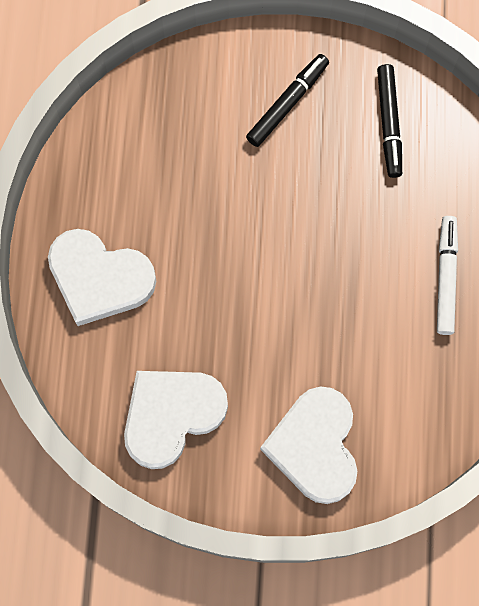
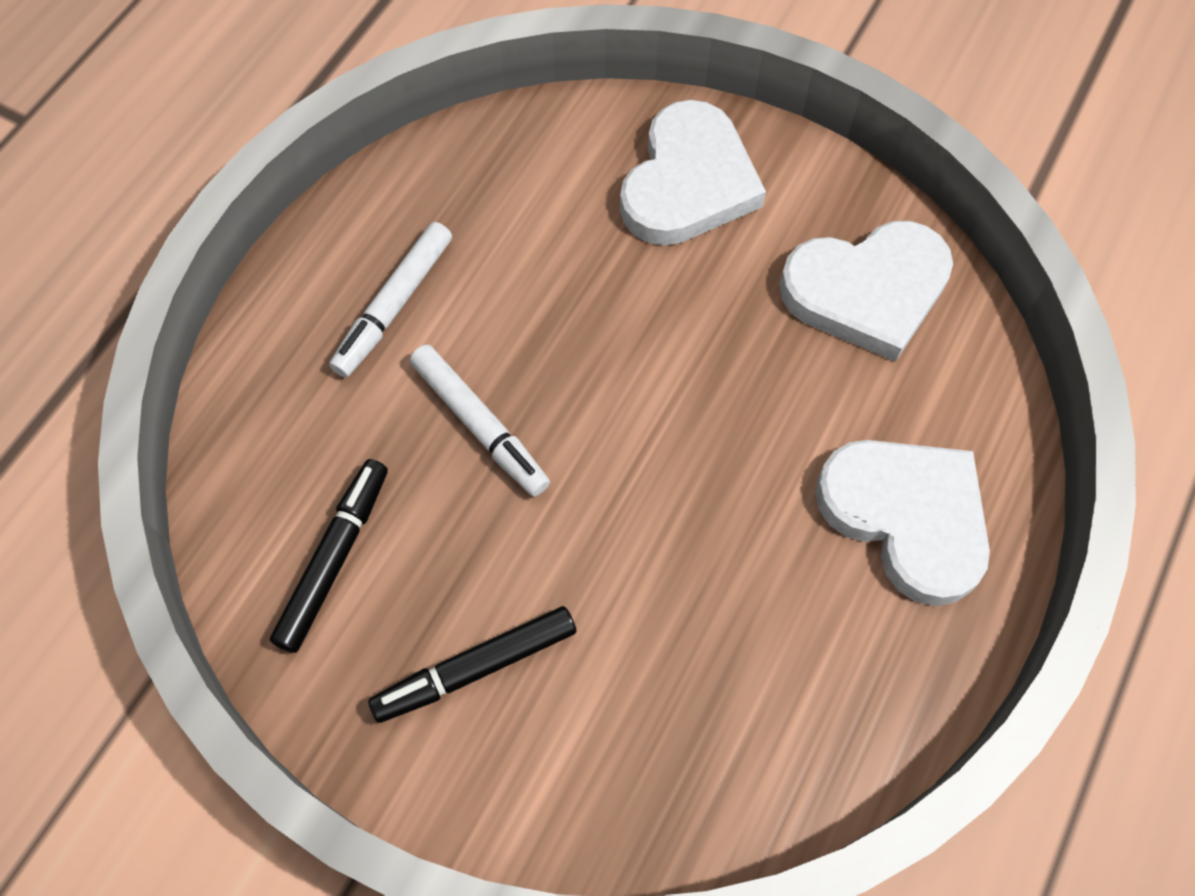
camera: 155 degrees left, 10 degrees down
none -> white marker [410,344,550,497]

